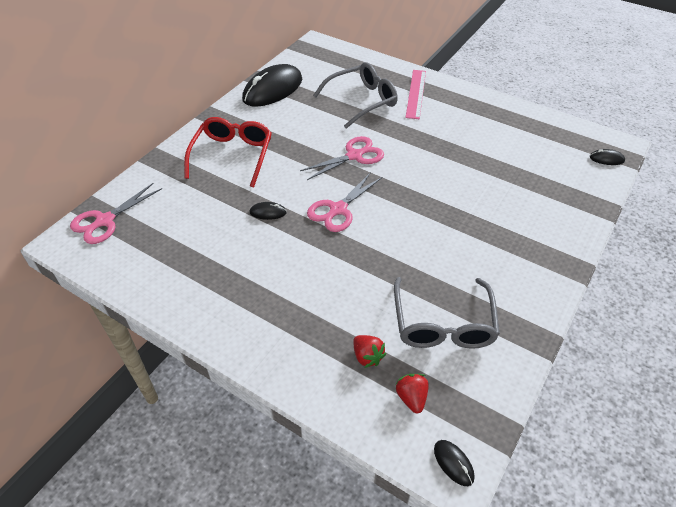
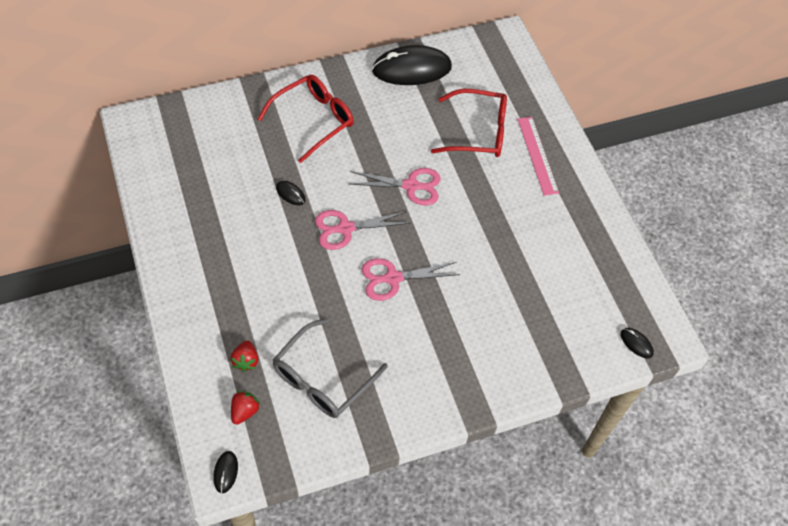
camera: 35 degrees right, 10 degrees up
pink scissors [70,183,162,244] -> pink scissors moved to [361,258,460,301]
grey glasses [313,62,398,129] -> red glasses [431,89,507,157]
pink ruler [405,70,426,119] -> pink ruler turned 60 degrees counterclockwise [517,117,559,196]

